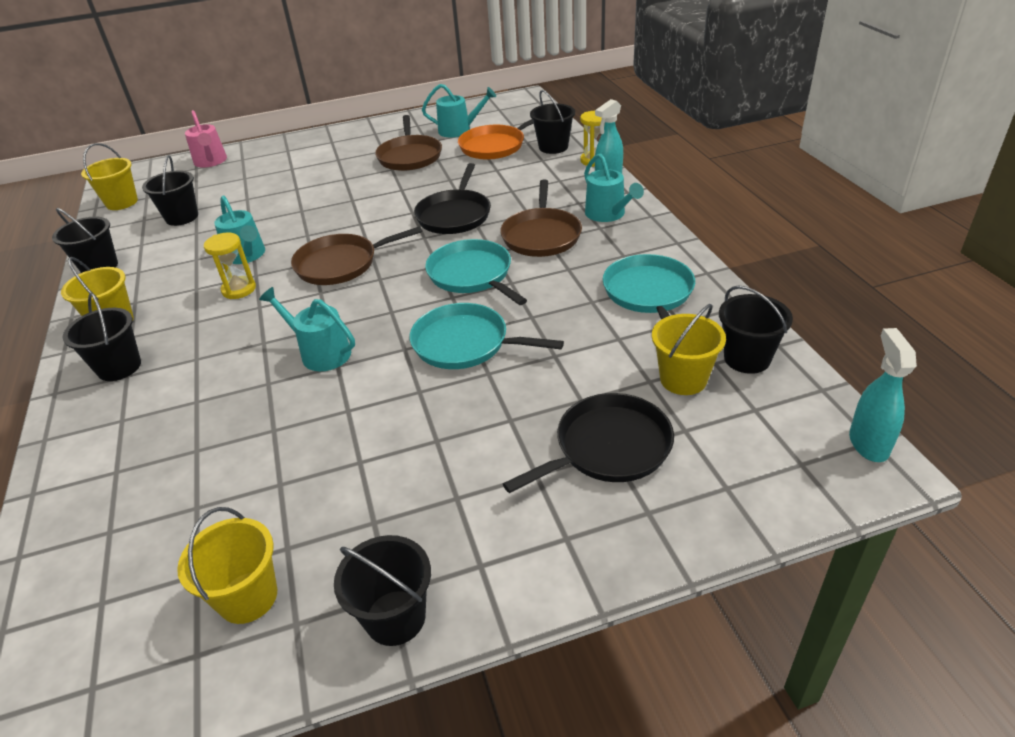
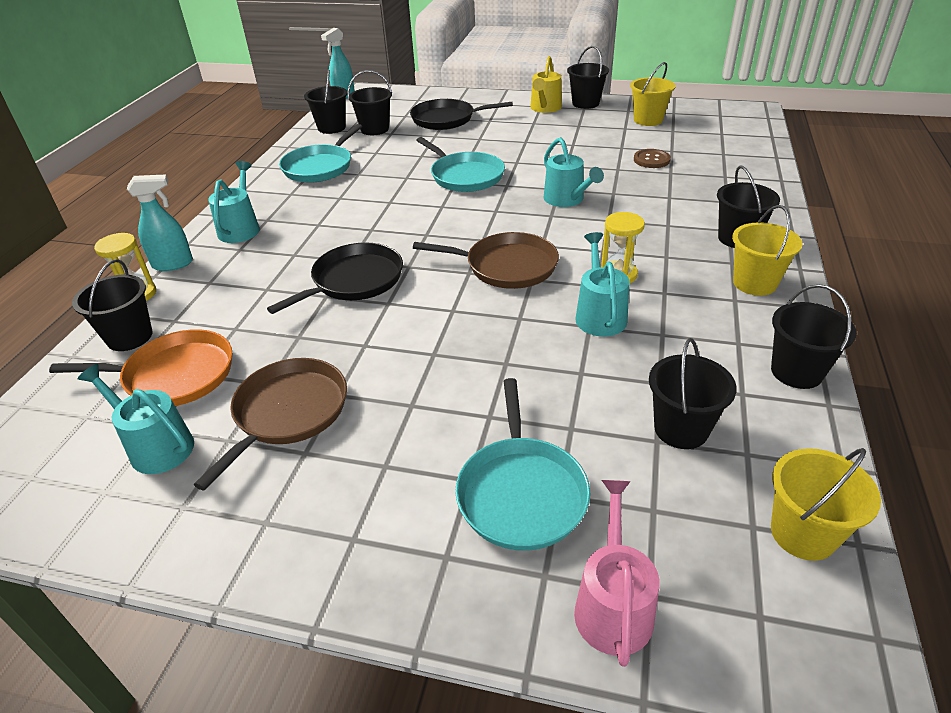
camera: 150 degrees left, 0 degrees up
turquoise pan [425,239,527,305] -> turquoise pan moved to [455,378,590,551]
brown pan [500,179,582,257] -> none
yellow bucket [652,304,726,395] -> black bucket [347,70,392,135]
none -> yellow watering can [530,56,562,113]
none -> brown button [634,149,671,168]

